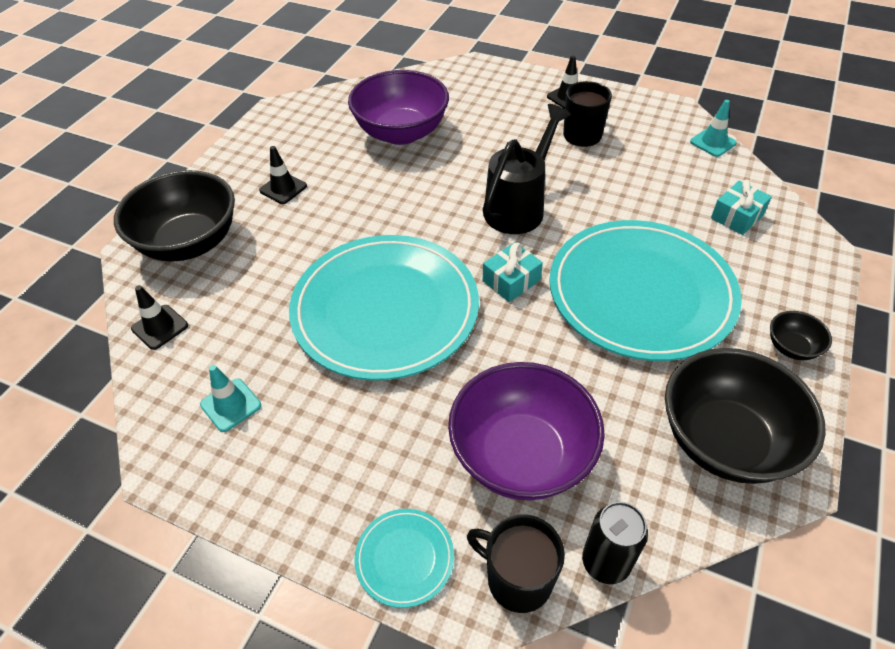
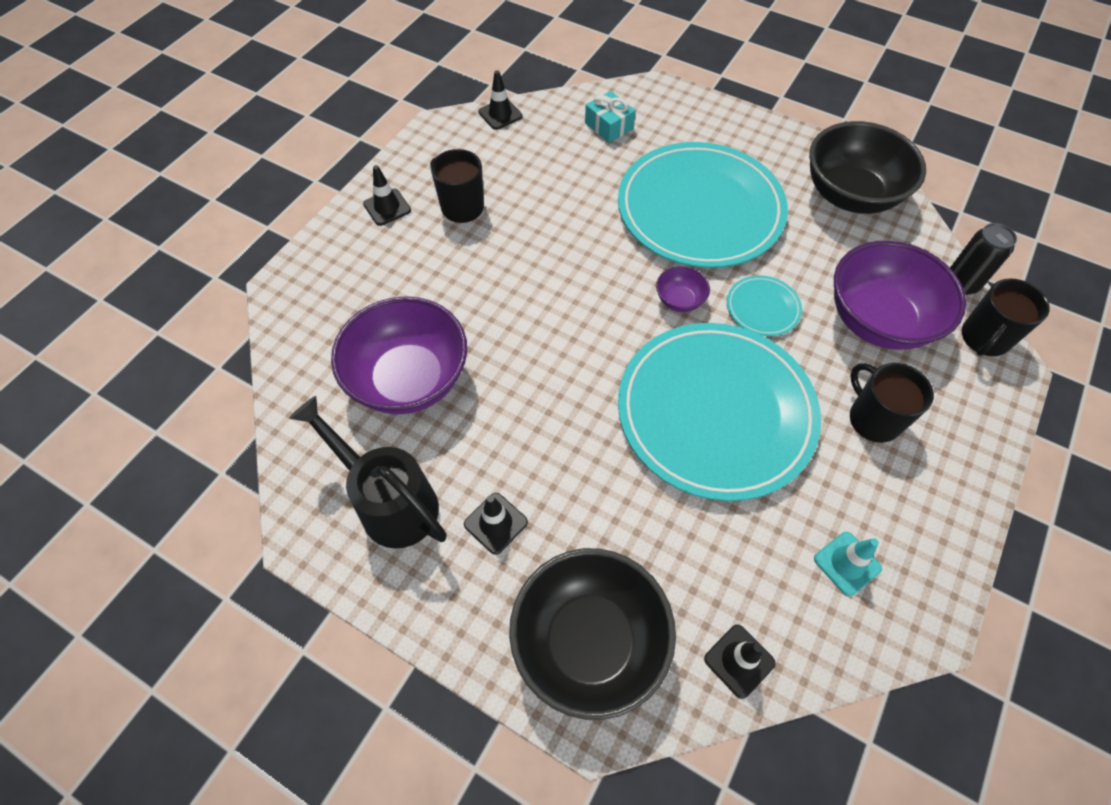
camera: 85 degrees left, 10 degrees up
turquoise plate [354,509,454,608] -> turquoise plate moved to [727,275,802,336]
black watering can [483,104,571,234] -> black watering can moved to [289,396,447,548]
turquoise gift [483,242,543,302] -> purple bowl [656,266,710,312]
turquoise traffic cone [690,100,737,157] -> black traffic cone [478,70,522,130]
black bowl [770,311,832,360] -> none
none -> black mug [850,363,934,443]

